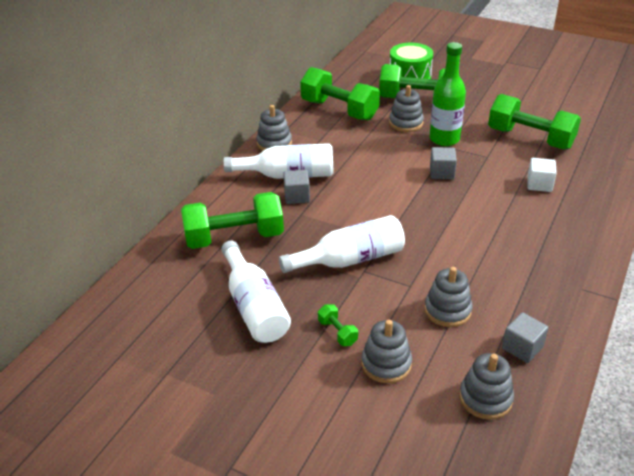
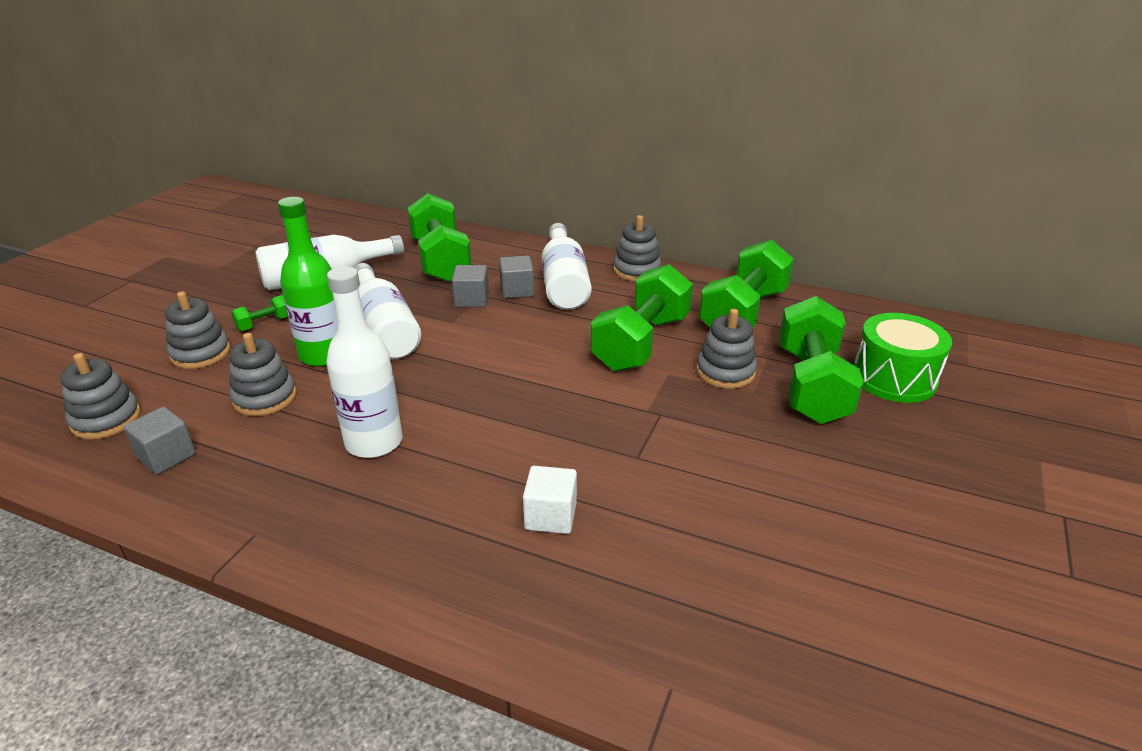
camera: 85 degrees right, 5 degrees down
green bottle [429,42,466,146] -> green bottle moved to [278,197,338,367]
grey cube [430,147,457,179] -> grey cube moved to [452,265,489,307]
green dumbbell [488,94,581,149] -> green dumbbell moved to [591,264,693,372]
none -> white bottle [326,266,403,458]

